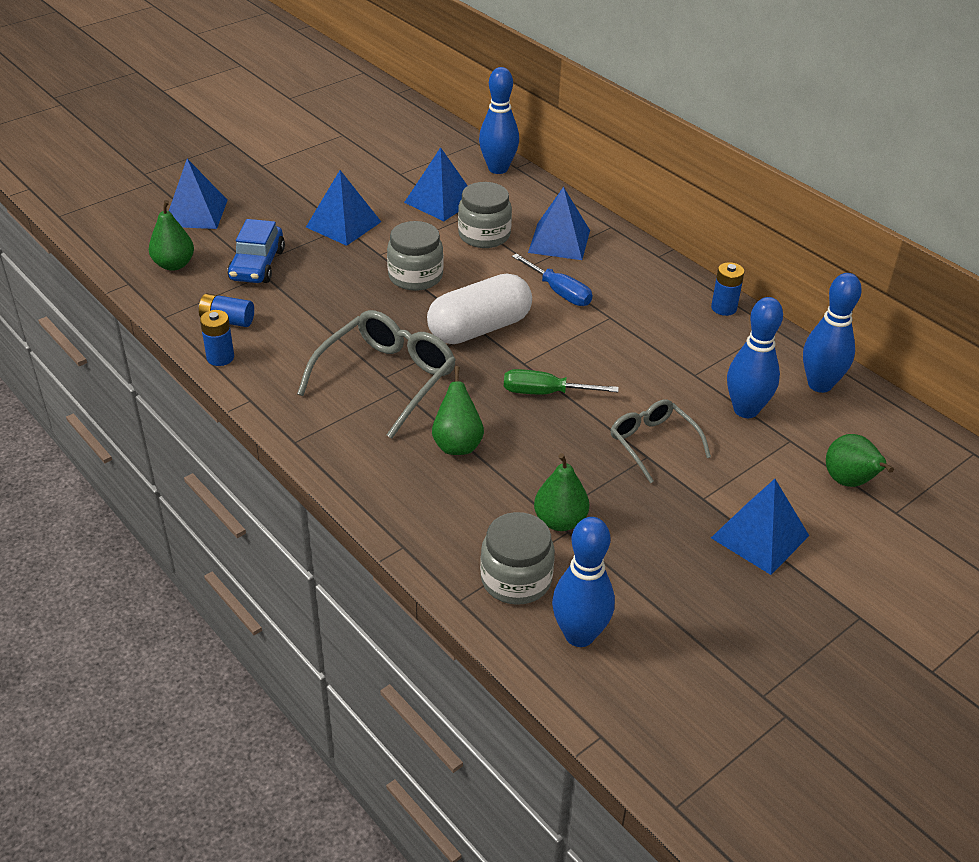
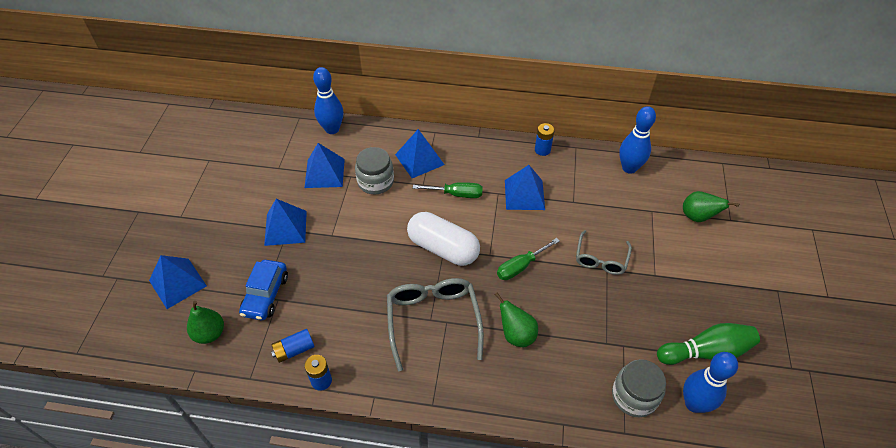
camera: 40 degrees left, 10 degrees up
blue car [227,219,285,283] -> blue car turned 45 degrees clockwise [239,260,288,320]
grey jar [387,221,444,291] -> none
white capsule [427,273,532,344] -> white capsule turned 75 degrees counterclockwise [407,212,480,266]
blue screwdriver [512,253,592,306] -> green screwdriver [413,182,483,198]
green pear [534,453,589,531] -> none
grey glasses [611,399,711,483] -> grey glasses turned 90 degrees counterclockwise [576,230,632,275]
blue pyramid [711,479,809,575] -> blue pyramid moved to [505,165,545,210]
blue bowling pin [727,297,783,418] -> none
none -> green bowling pin [657,323,760,365]

